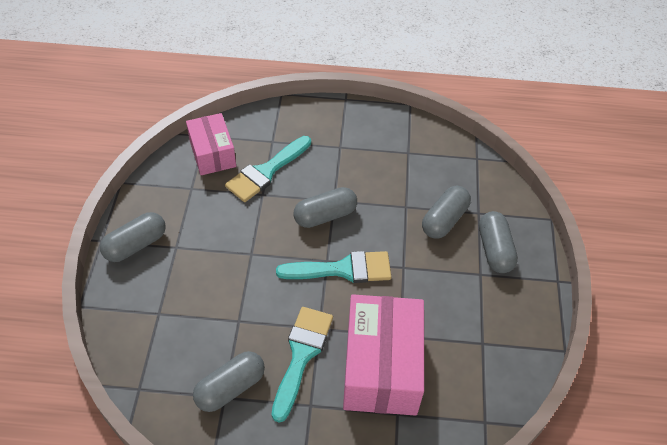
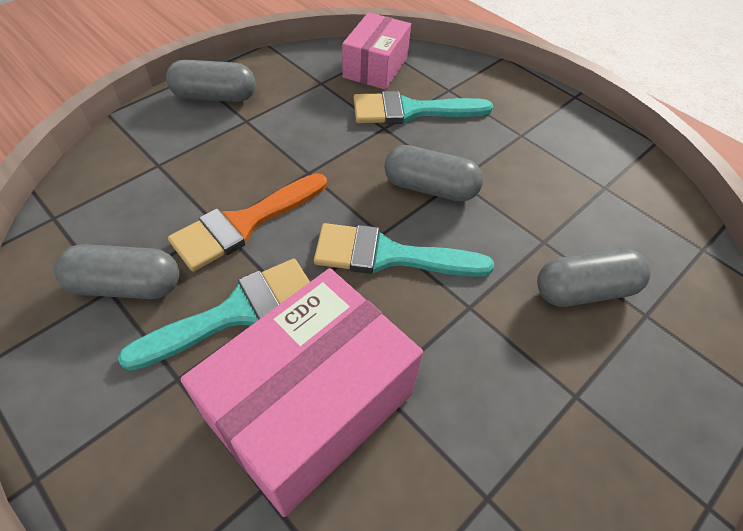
camera: 40 degrees right, 0 degrees up
turquoise brush [276,251,391,283] -> turquoise brush turned 150 degrees clockwise [314,223,494,277]
grey capsule [479,211,518,273] -> none
none -> orange brush [168,173,327,272]

